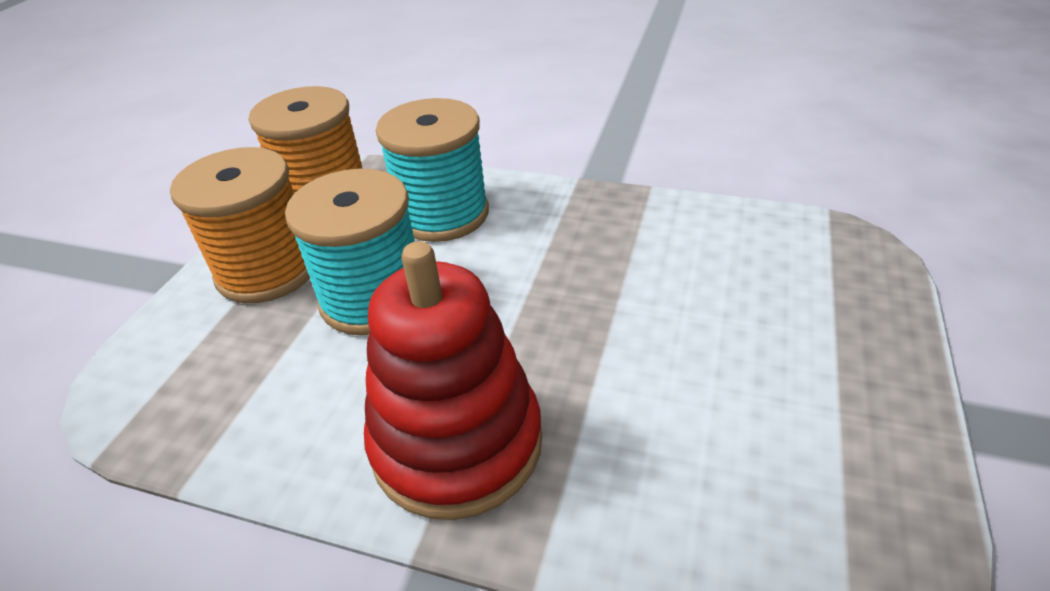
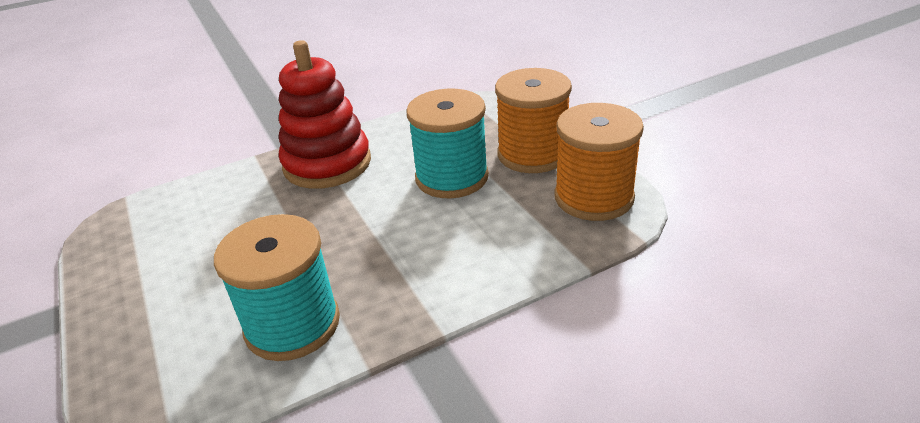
camera: 135 degrees right, 5 degrees down
turquoise spool [376,98,489,242] -> turquoise spool moved to [214,214,340,361]

